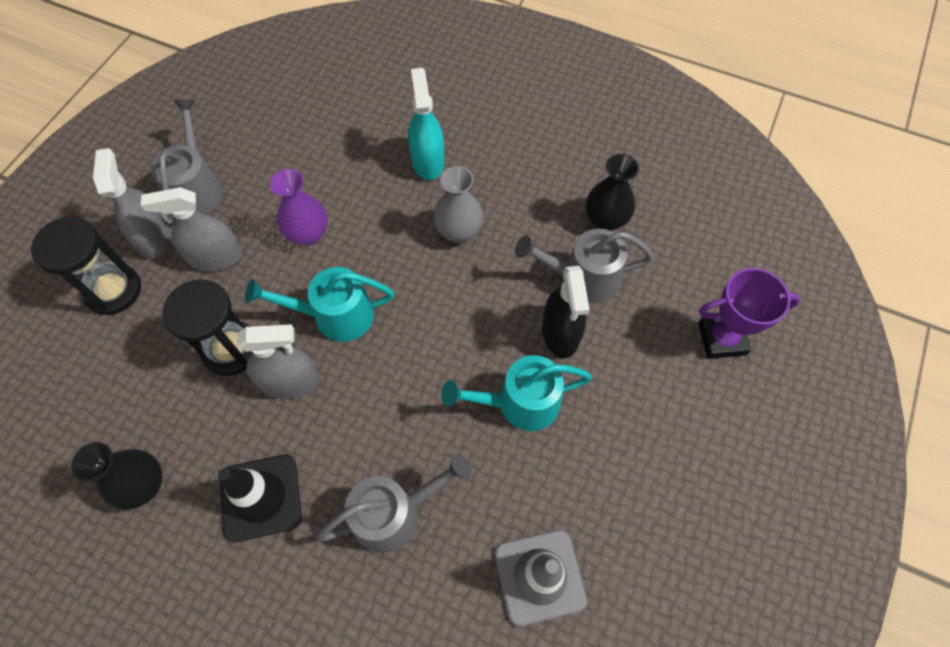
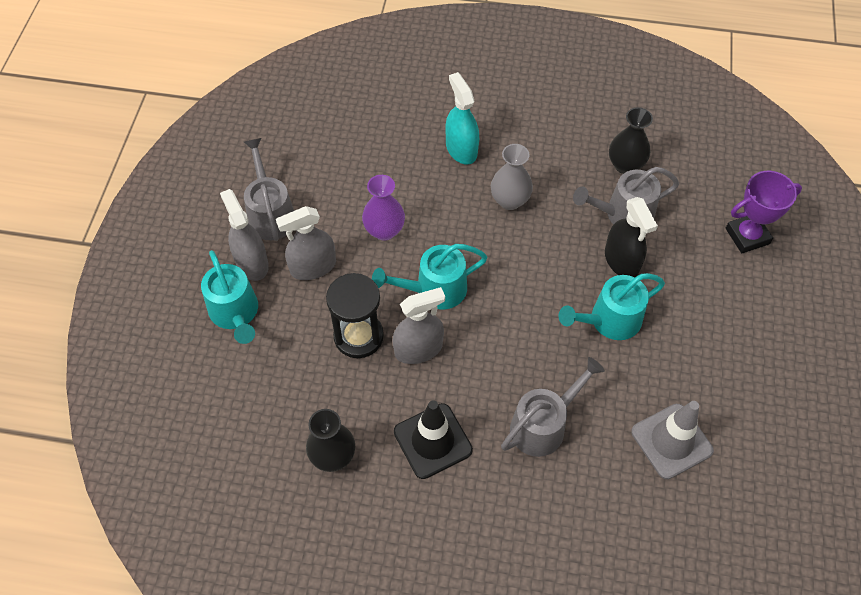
camera: 15 degrees left, 5 degrees down
black hourglass [31,217,141,315] -> turquoise watering can [201,250,258,344]

